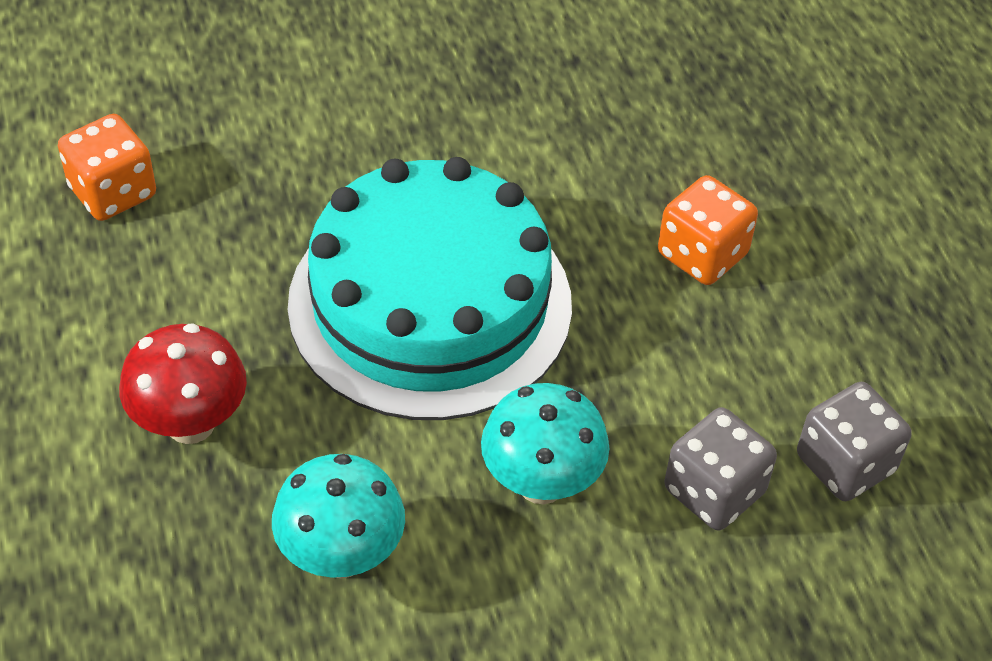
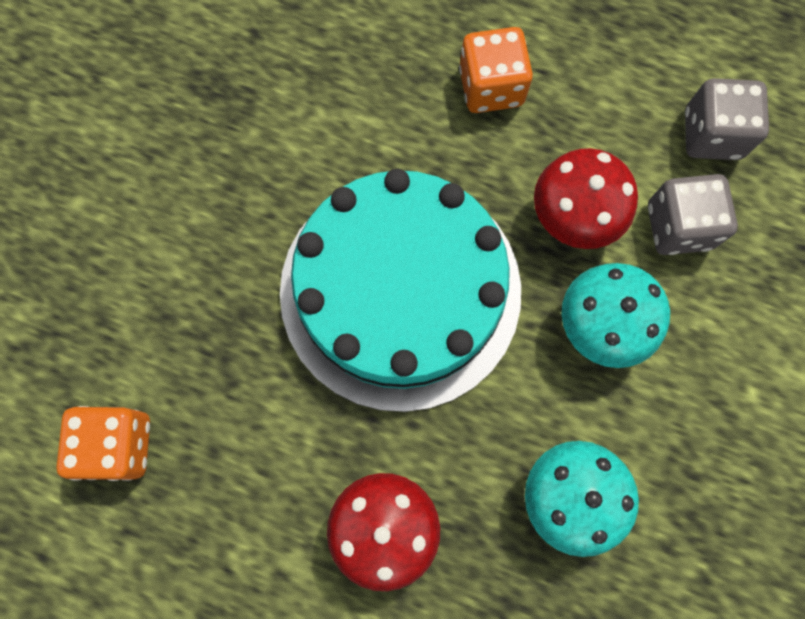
camera: 50 degrees left, 25 degrees up
none -> red mushroom [534,148,638,249]

